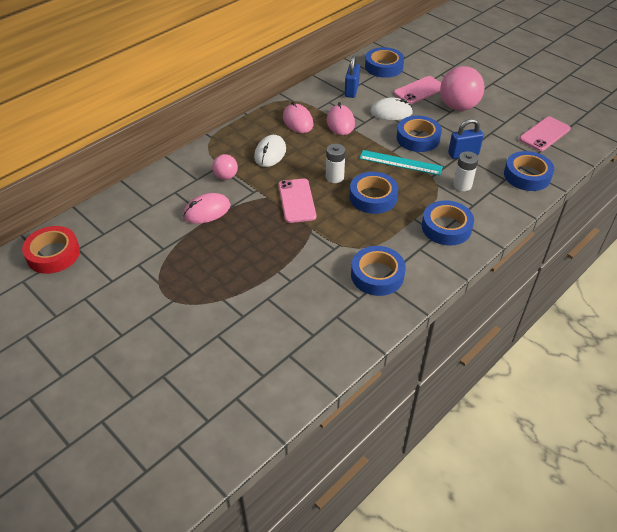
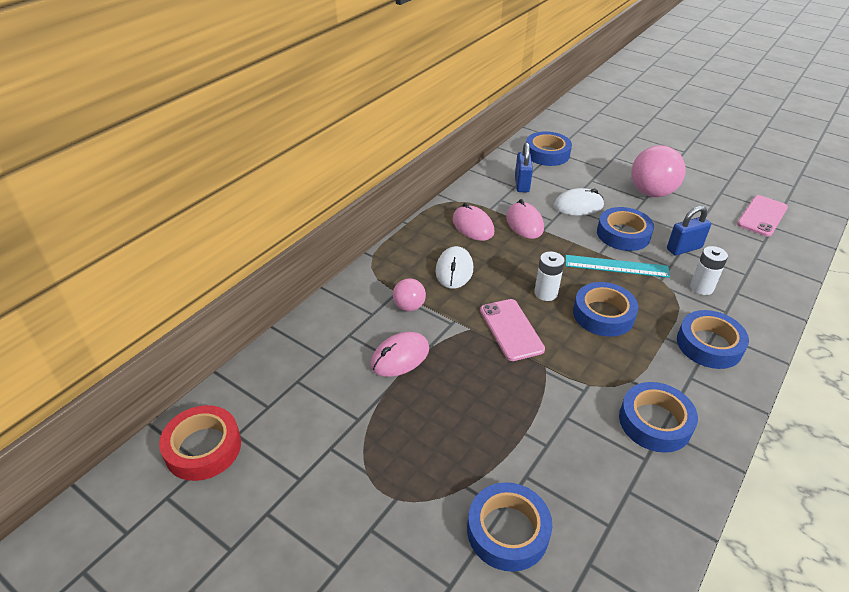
camera: 10 degrees left, 5 degrees down
pink phone [394,76,441,104] -> none
blue tape [504,151,554,191] -> blue tape moved to [467,482,552,572]

